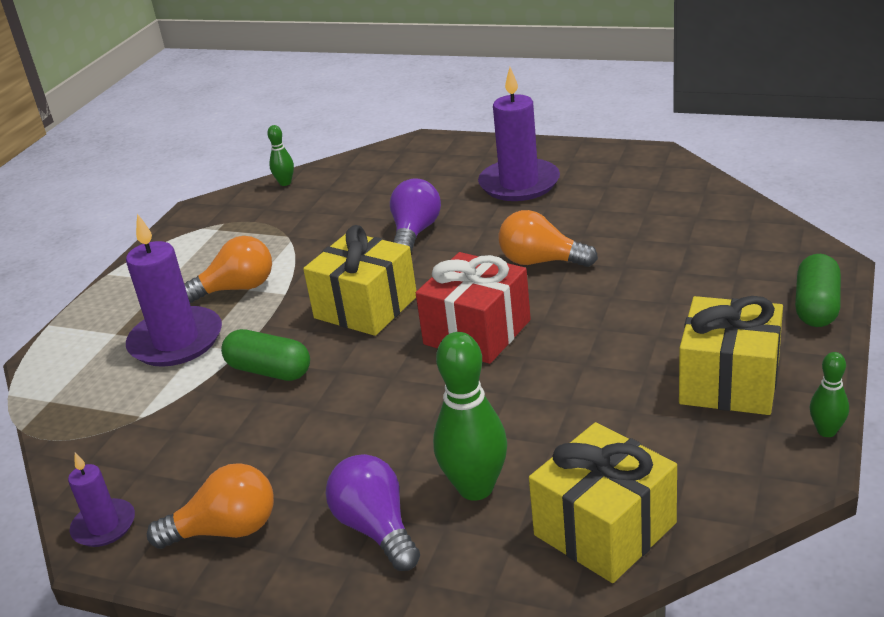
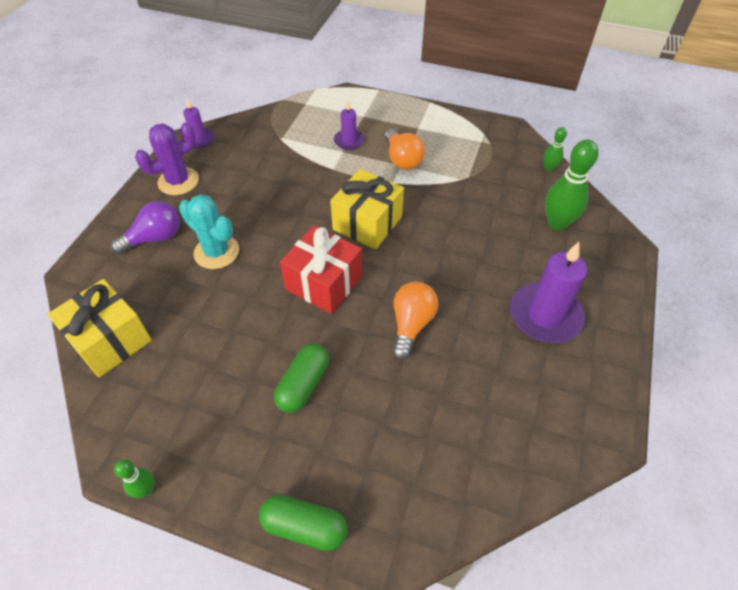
camera: 85 degrees right, 20 degrees up
purple candle [126,214,222,367] -> purple candle [334,101,365,150], size x0.55
orange light bulb [147,463,274,549] -> purple cactus [135,123,199,195]
green capsule [221,329,310,381] -> green capsule moved to [274,343,329,413]
purple light bulb [390,178,441,252] -> none
green bowling pin [433,332,507,501] -> green bowling pin moved to [545,139,599,231]
yellow gift [679,296,783,415] -> none
none -> turquoise cactus [179,194,239,269]

